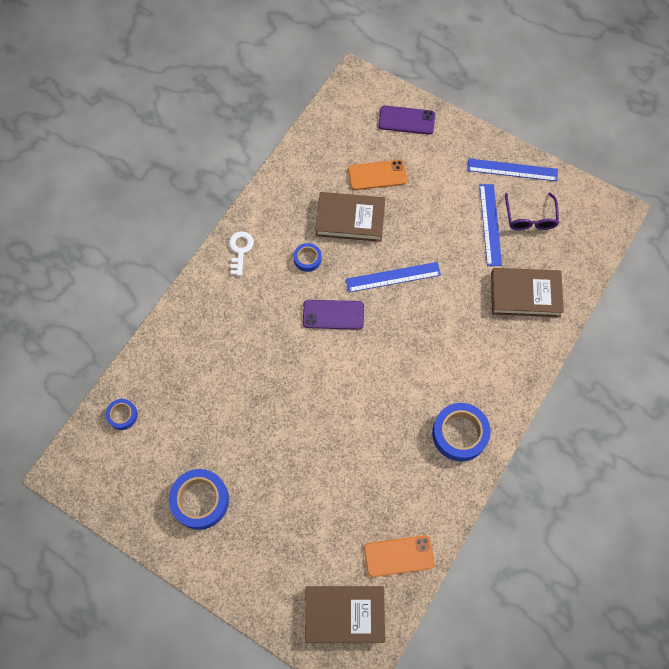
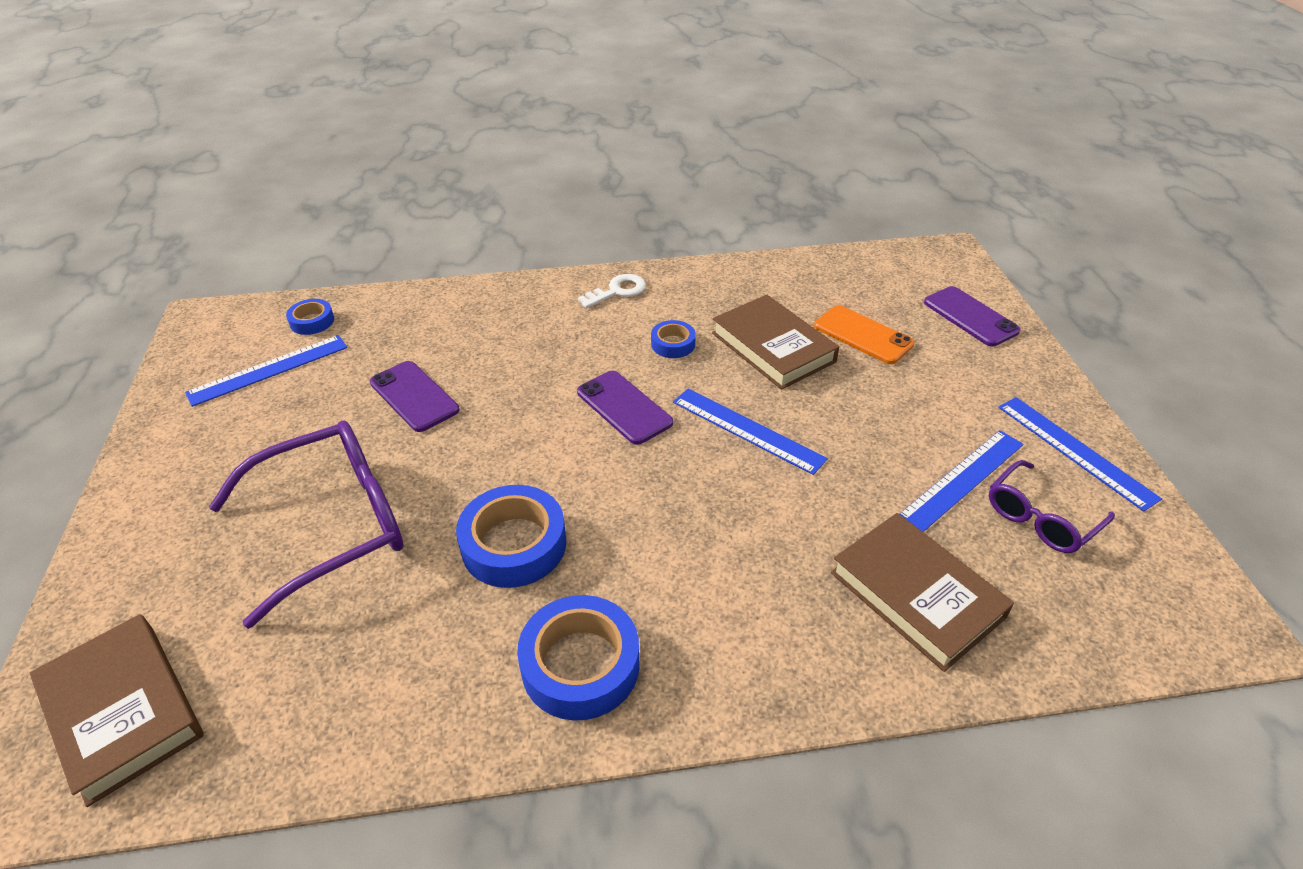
camera: 50 degrees right, 25 degrees down
blue tape [169,469,229,530] -> blue tape moved to [456,485,566,588]
orange phone [364,535,434,577] -> none
none -> blue ruler [185,335,348,407]
none -> purple glasses [209,420,404,629]
none -> purple phone [370,361,459,432]

